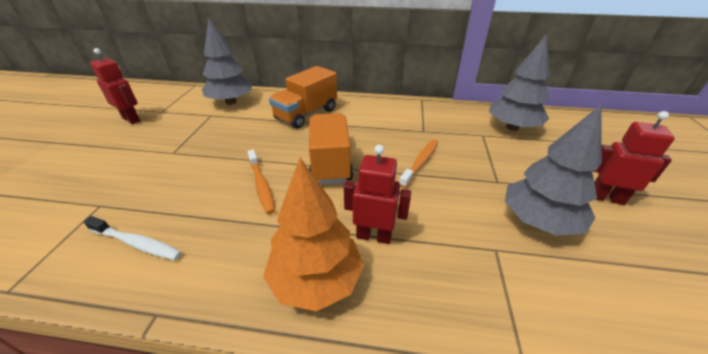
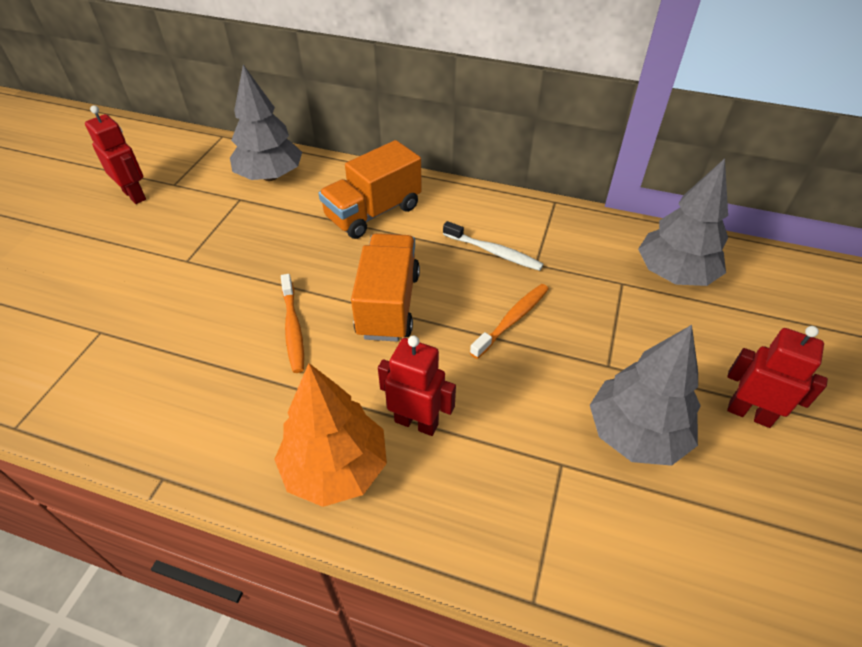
camera: 10 degrees right, 10 degrees up
white toothbrush [83,216,182,260] -> white toothbrush moved to [443,221,544,271]

